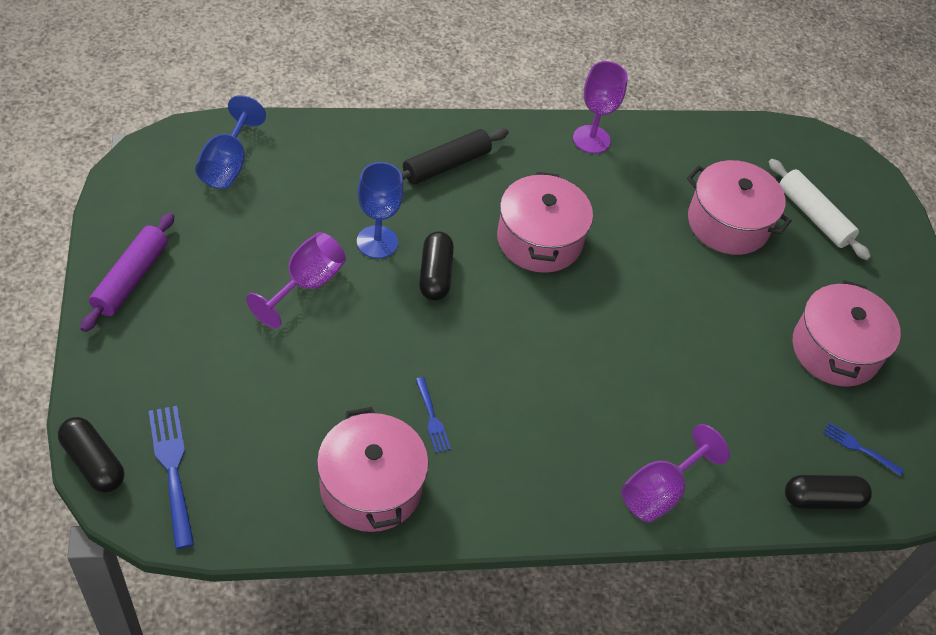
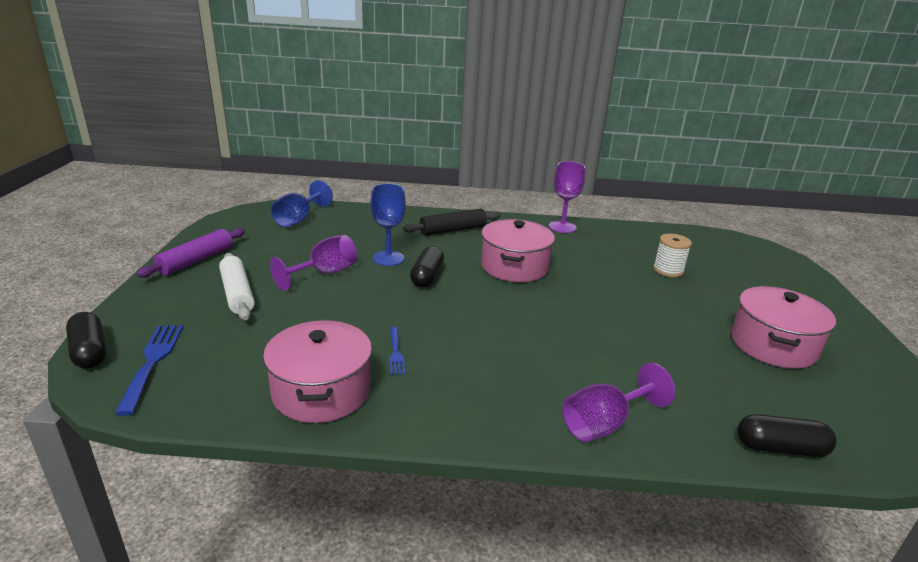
camera: 15 degrees right, 25 degrees down
pink pot [687,160,792,255] -> white spool [653,234,692,277]
white rolling pin [769,159,871,260] -> white rolling pin moved to [219,253,255,320]
blue fork [823,422,904,476] -> none

